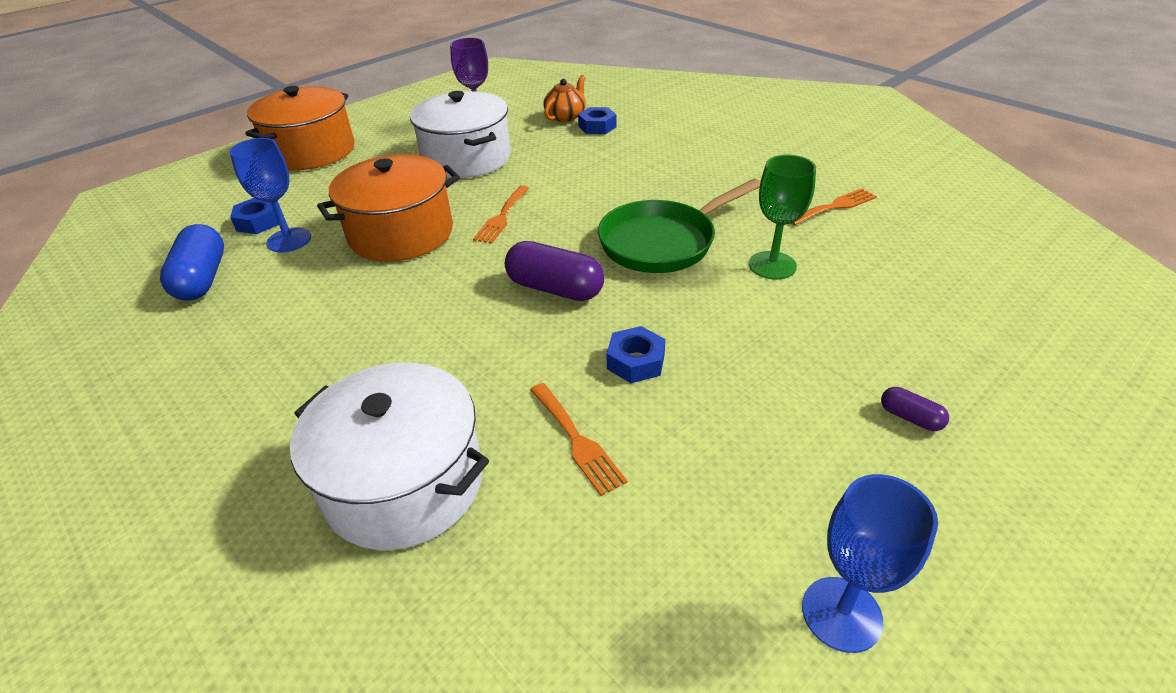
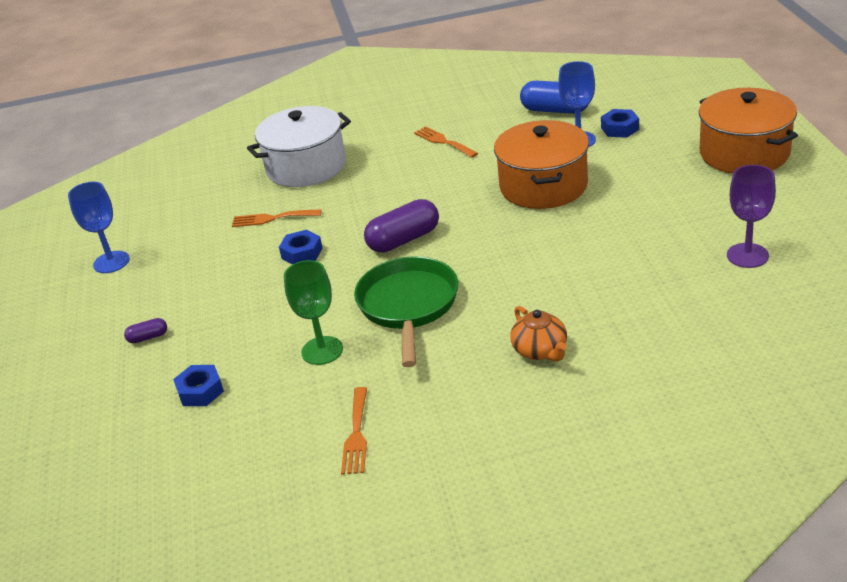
camera: 125 degrees right, 5 degrees down
white pot [410,91,511,178] -> none
orange fork [473,185,529,244] -> orange fork moved to [414,126,478,158]
orange teapot [543,75,586,122] -> orange teapot moved to [510,306,567,362]
blue nut [578,107,617,134] -> blue nut moved to [173,365,224,406]

